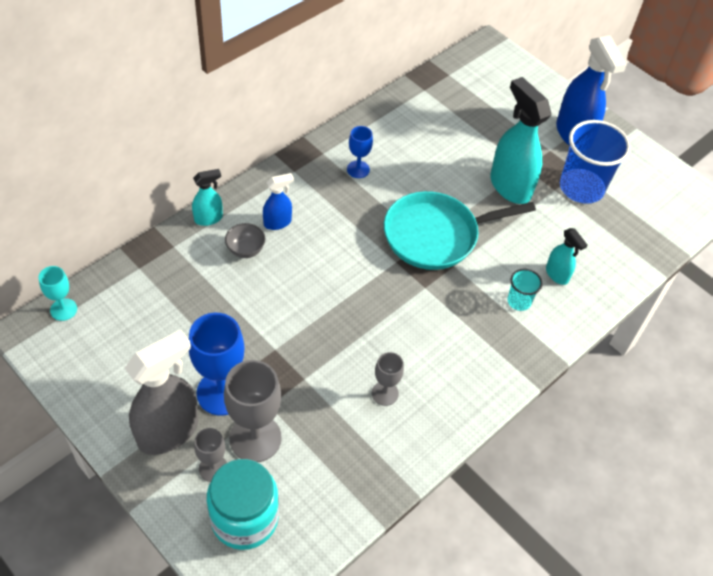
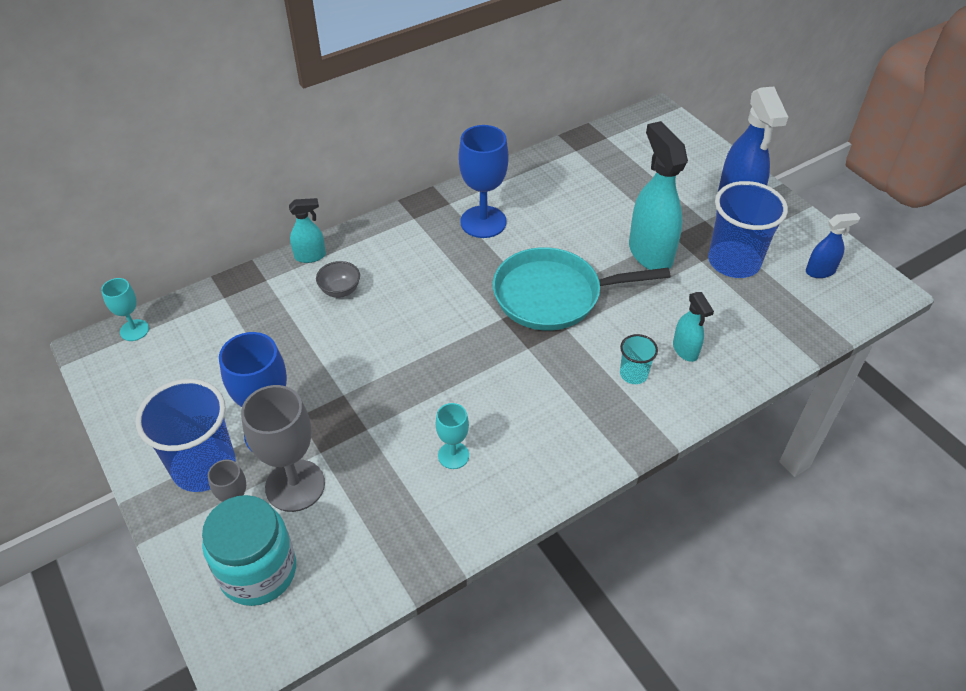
camera: 15 degrees right, 5 degrees down
grey spray bottle [125,329,199,455] -> blue cup [136,379,235,492]
blue spray bottle [263,173,294,230] -> blue spray bottle moved to [806,213,860,278]
blue goblet [347,126,373,178] -> blue goblet [459,125,509,238], size x1.83
grey goblet [372,352,404,406] -> turquoise goblet [436,403,469,469]

